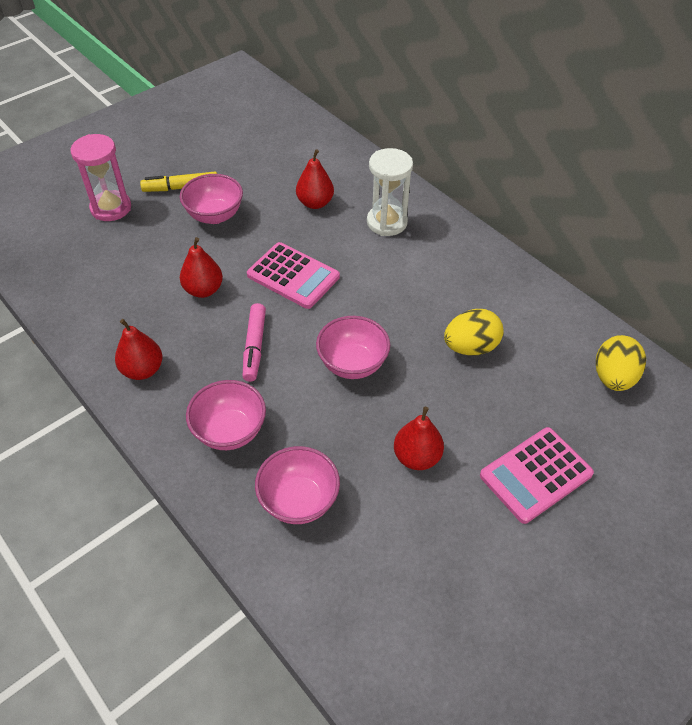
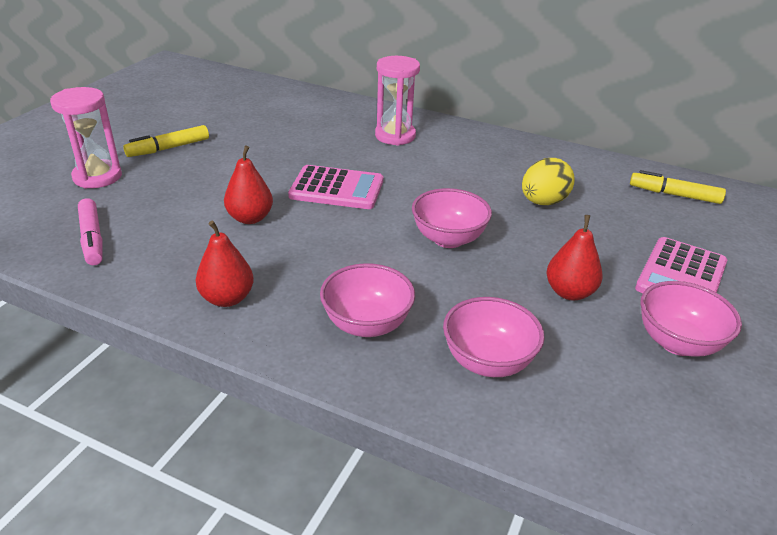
camera: 25 degrees left, 15 degrees down
pink bowl [180,174,243,224] -> pink bowl moved to [641,281,742,357]
pink marker [243,303,266,382] -> pink marker moved to [78,198,102,265]
red pear [296,149,334,209] -> none
white hourglass [367,148,413,236] -> pink hourglass [375,56,420,146]
yellow egg [596,335,646,391] -> yellow marker [630,170,726,204]

